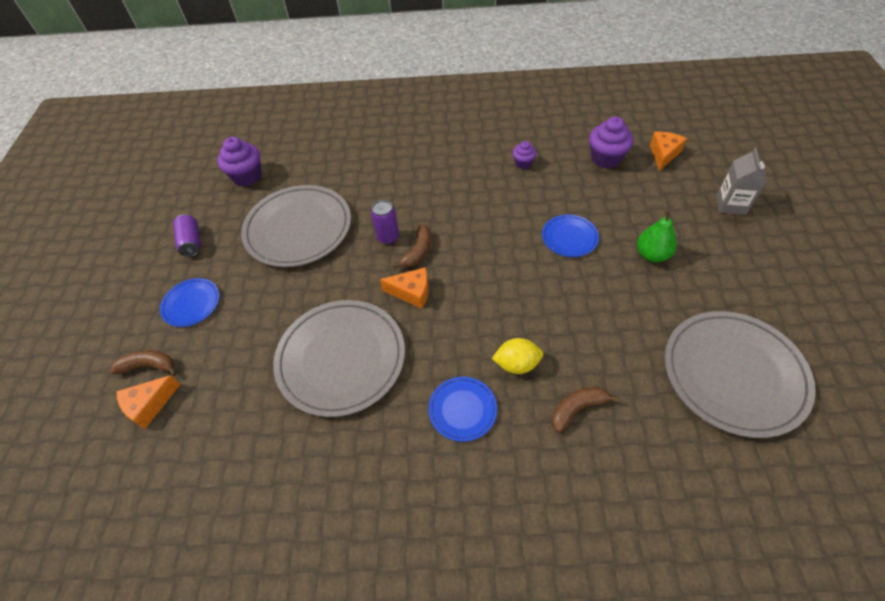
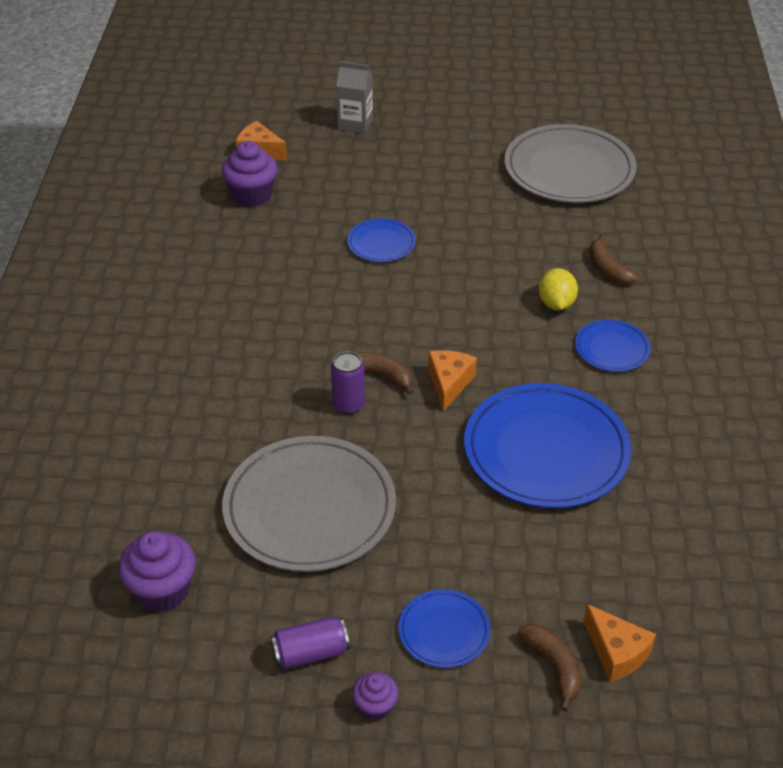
camera: 90 degrees left, 10 degrees down
brown banana [110,350,177,376] -> brown banana turned 150 degrees clockwise [518,624,582,712]
grey plate [273,300,405,417] -> blue plate [464,383,631,508]
purple cupcake [512,141,537,169] -> purple cupcake moved to [352,672,399,721]
green pear [637,210,677,262] -> none

